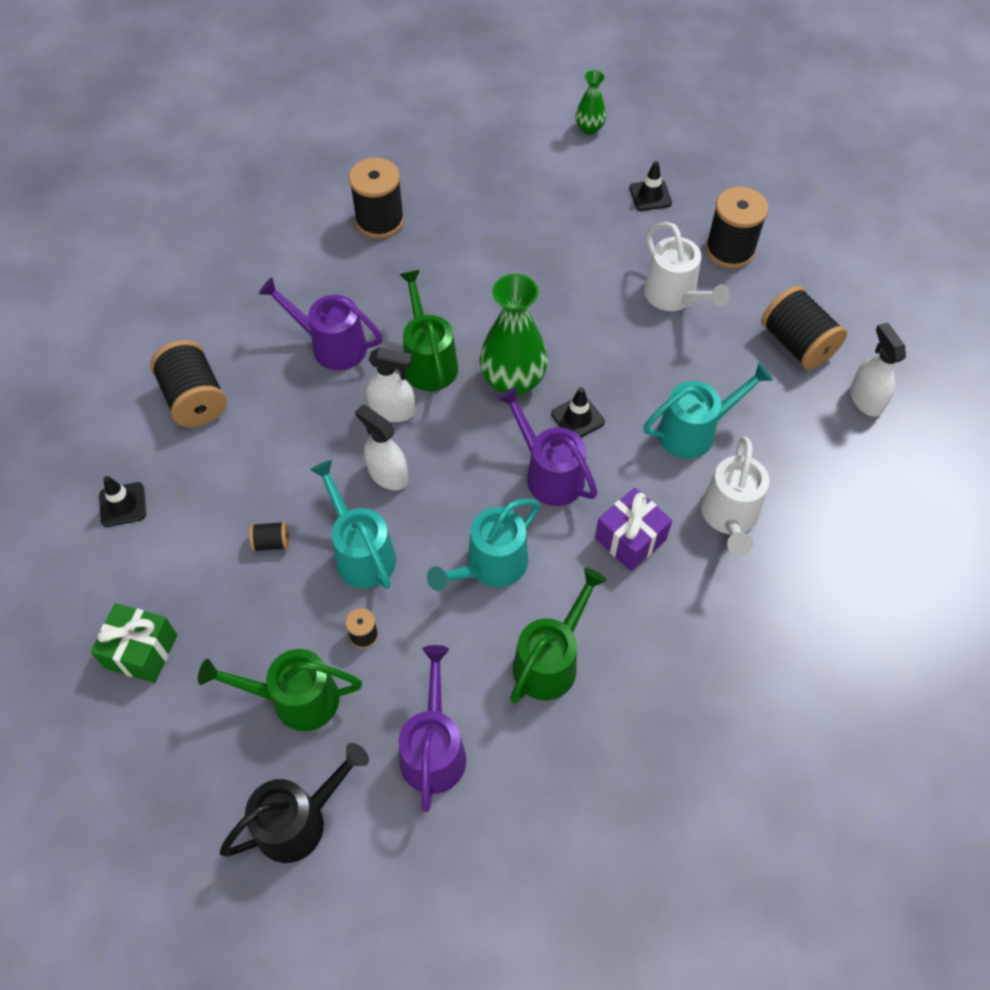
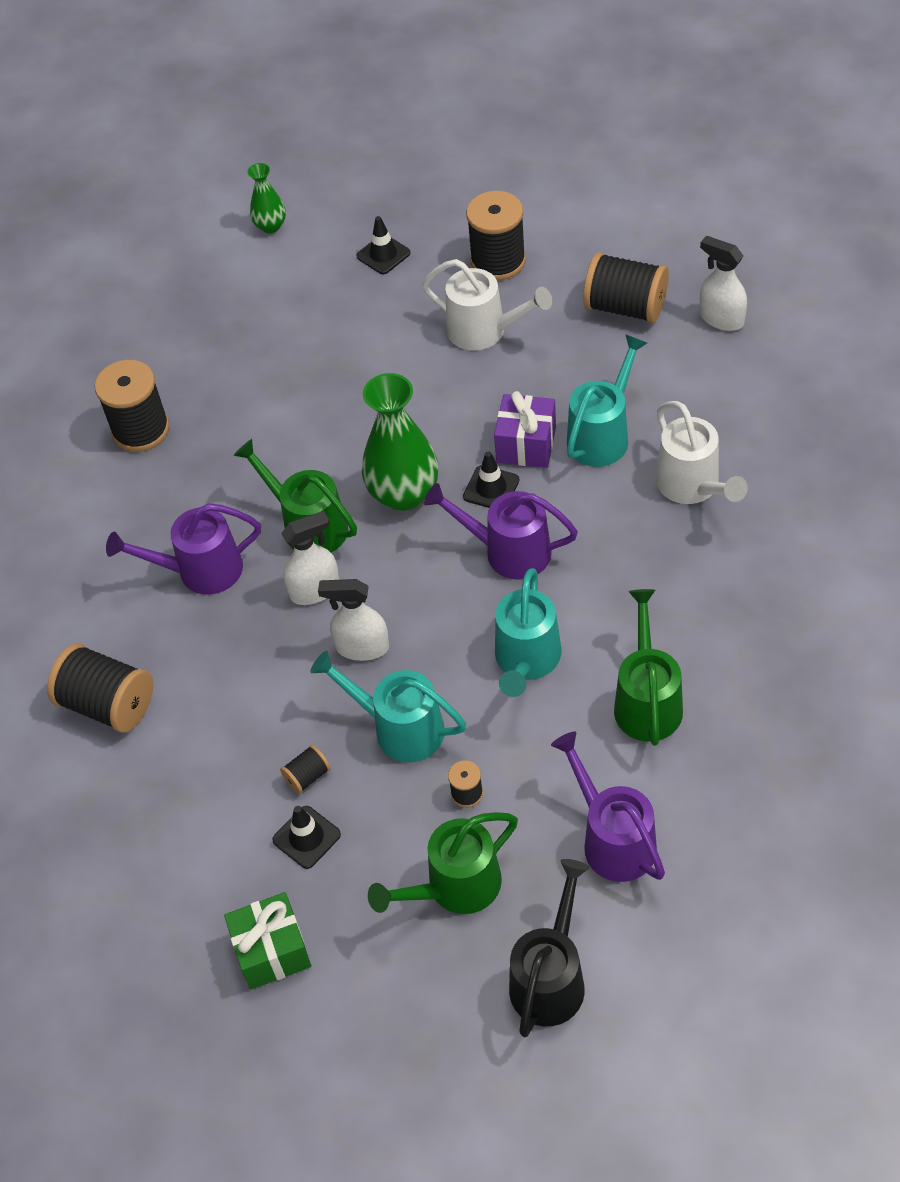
camera: 30 degrees left, 5 degrees down
black traffic cone [99,476,146,527] -> black traffic cone moved to [272,806,341,869]
purple gift [595,487,672,571] -> purple gift moved to [494,391,556,468]

